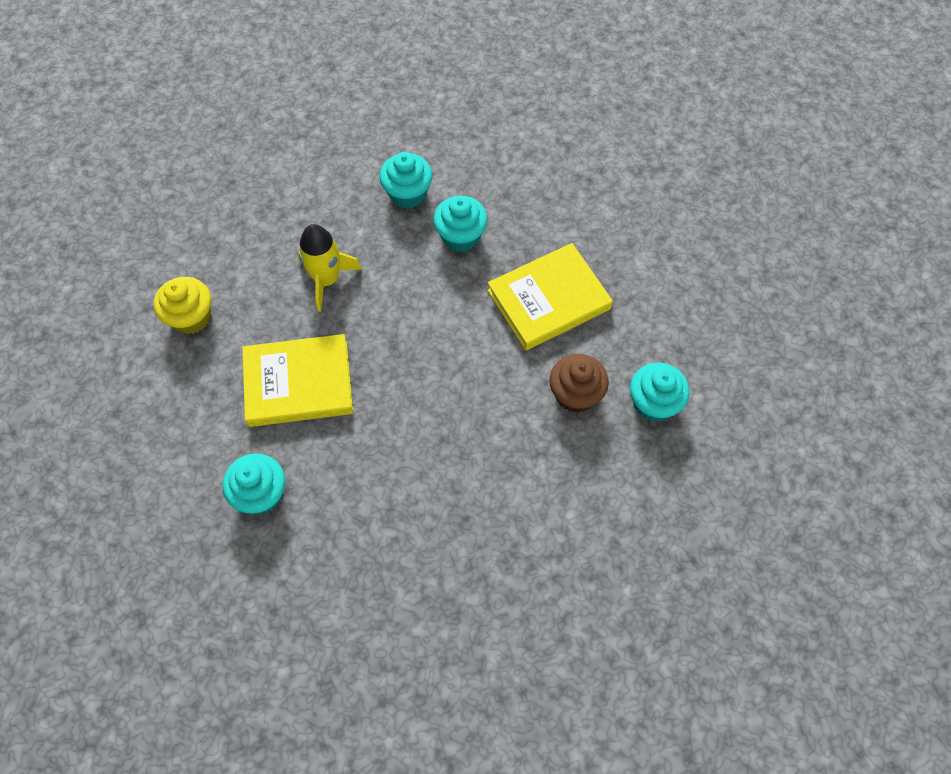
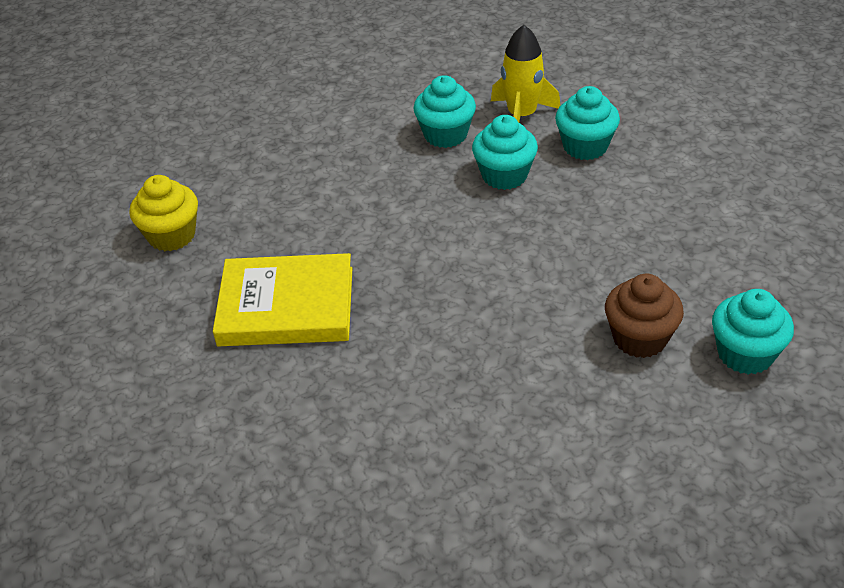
camera: 10 degrees right, 20 degrees down
turquoise cupcake [223,454,285,514] -> turquoise cupcake moved to [555,86,620,160]
yellow rocket [298,224,362,312] -> yellow rocket moved to [491,25,560,123]
yellow book [487,243,613,350] -> none

